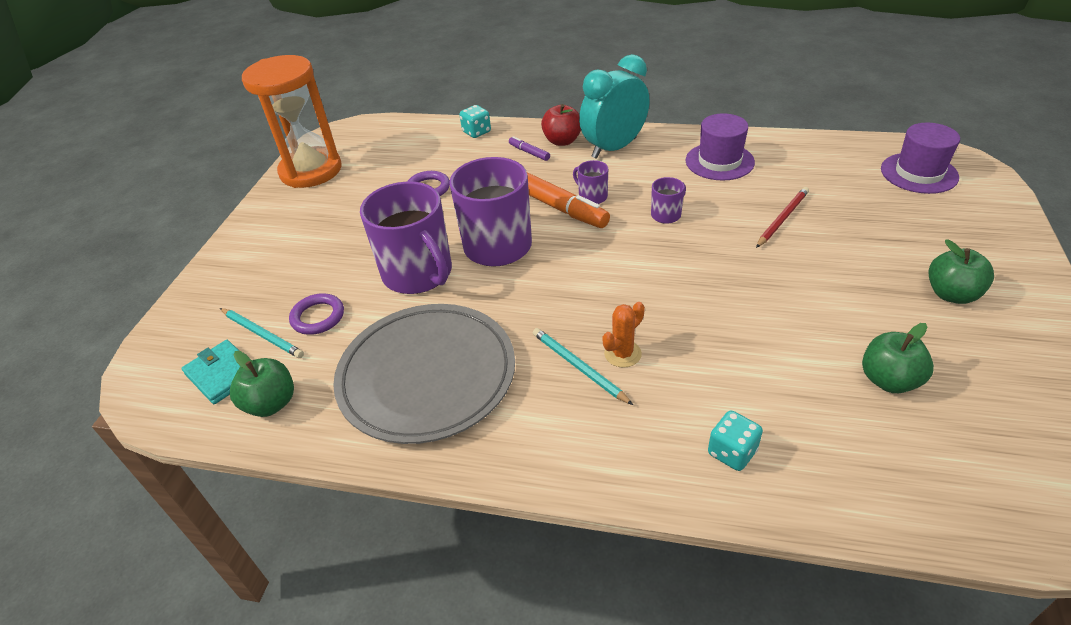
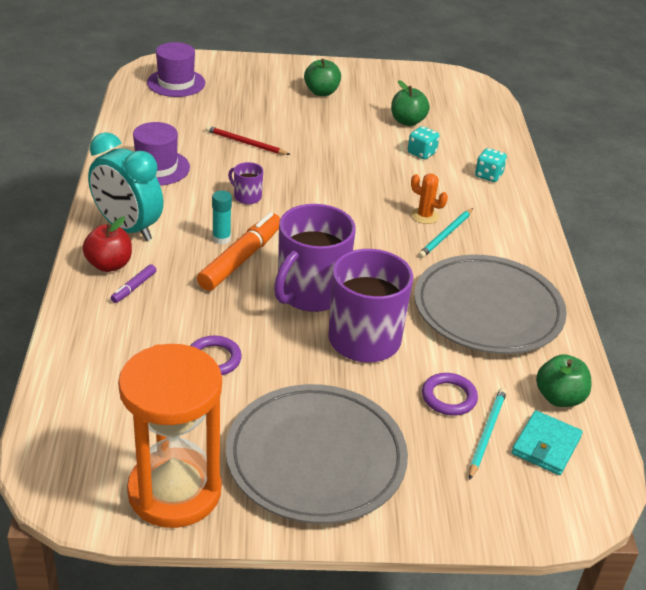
camera: 110 degrees left, 5 degrees down
turquoise dice [459,105,491,138] -> turquoise dice moved to [408,126,440,159]
purple mug [573,160,608,204] -> turquoise glue stick [212,190,232,244]
none -> grey plate [226,384,408,524]

